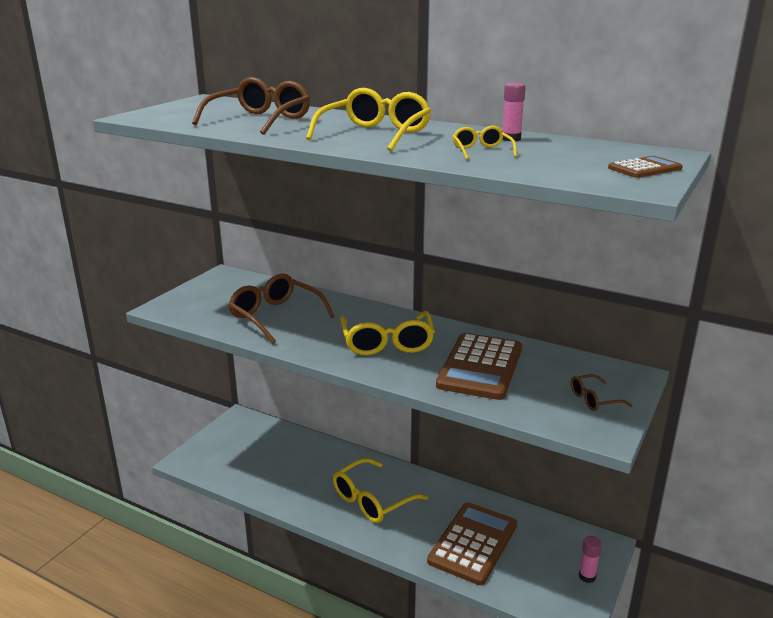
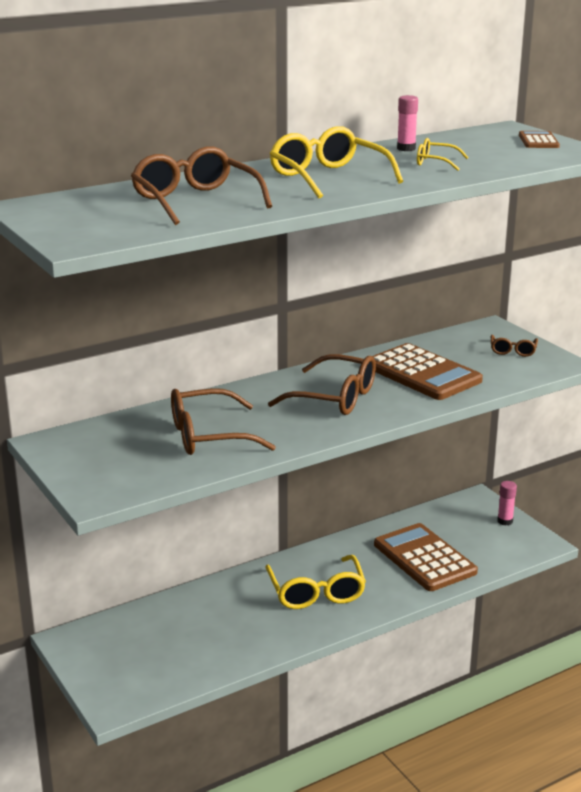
camera: 60 degrees left, 0 degrees up
yellow glasses [340,311,435,355] -> brown glasses [268,354,376,415]

